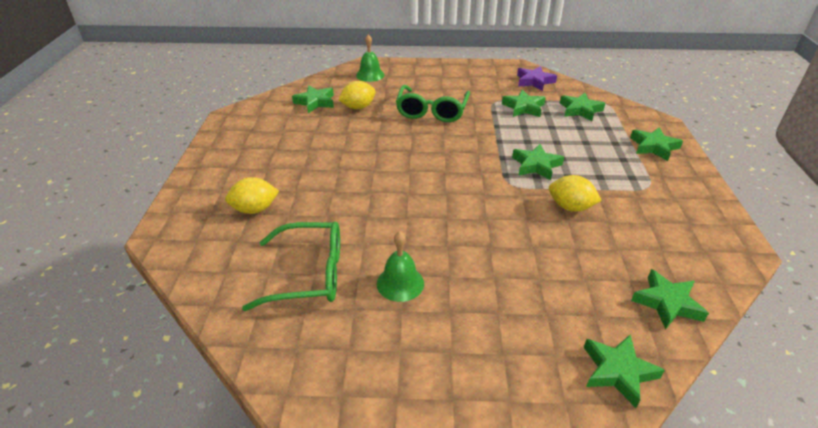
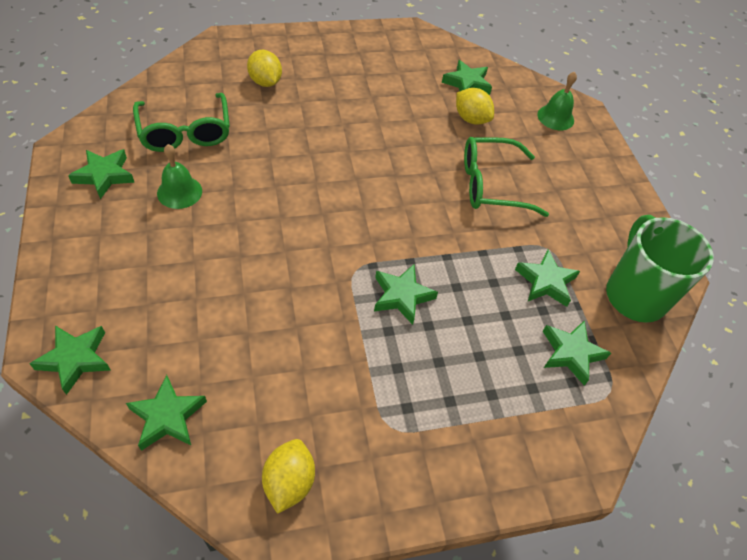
camera: 70 degrees right, 15 degrees up
purple star [517,66,557,91] -> green mug [606,215,714,323]
yellow lemon [549,175,602,212] -> yellow lemon moved to [262,439,315,514]
green star [630,127,683,161] -> green star moved to [68,149,135,199]

